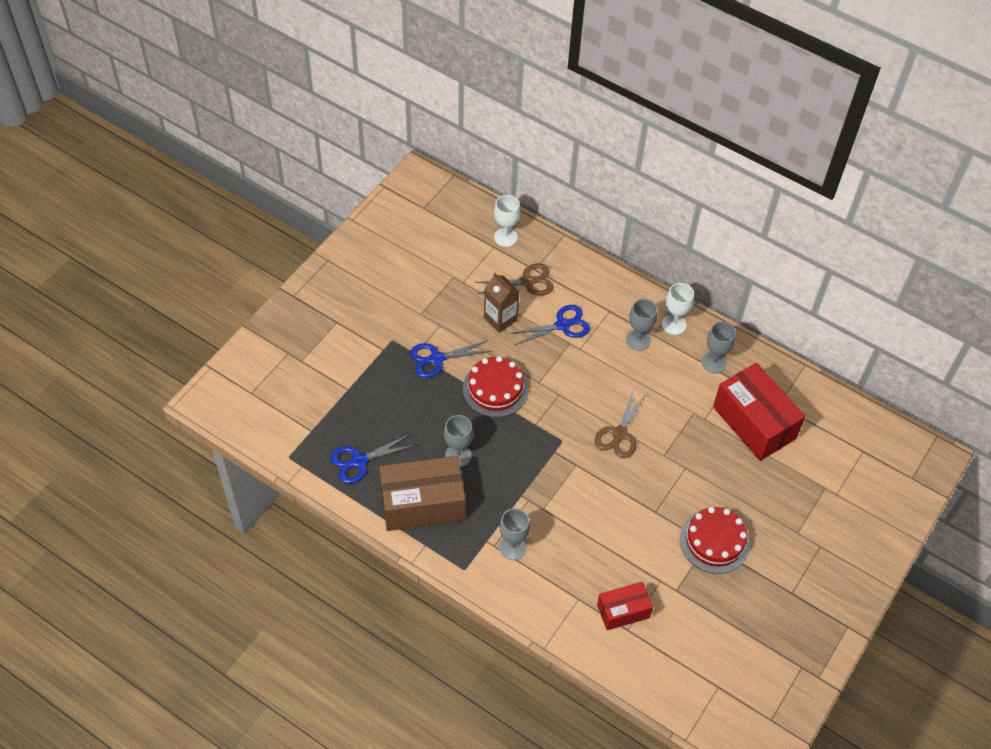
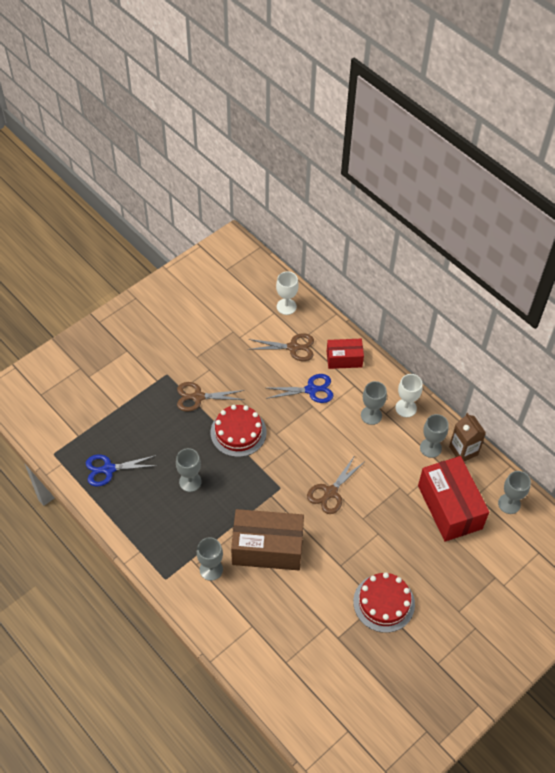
camera: 15 degrees right, 0 degrees up
brown box [379,456,466,531] -> brown box moved to [231,509,304,570]
blue scissors [410,340,491,378] -> brown scissors [177,382,245,412]
brown carton [484,273,519,333] -> brown carton moved to [449,413,486,461]
red box [597,582,653,630] -> red box moved to [327,339,364,369]
none -> grey goblet [498,471,531,514]

